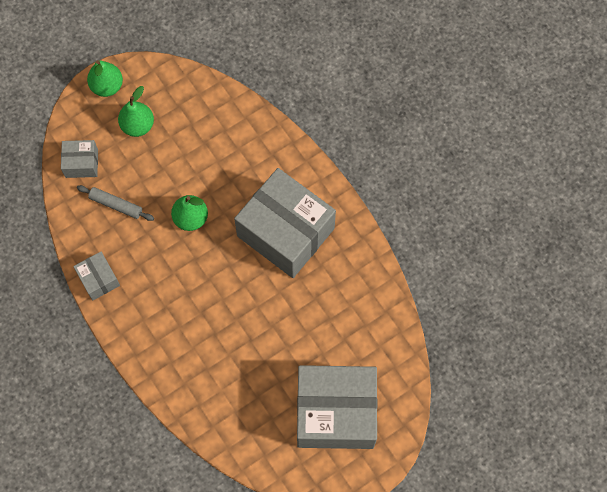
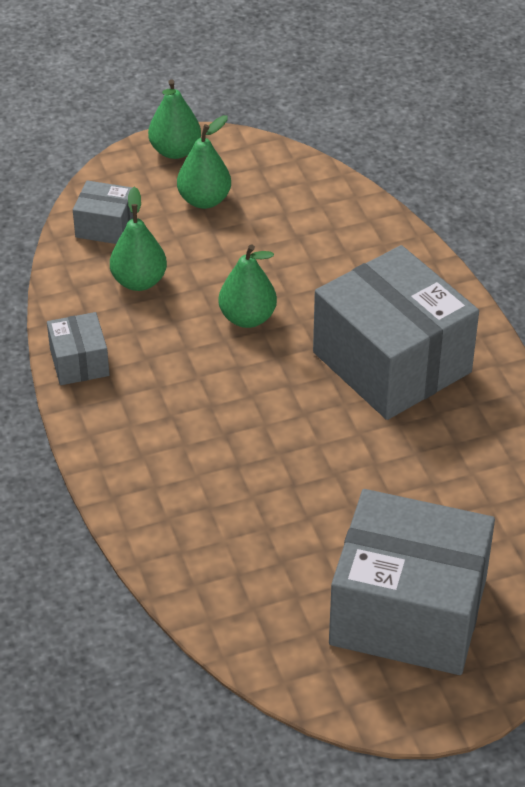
camera: 15 degrees right, 25 degrees down
grey rolling pin [77,185,154,221] -> green pear [110,187,167,291]

